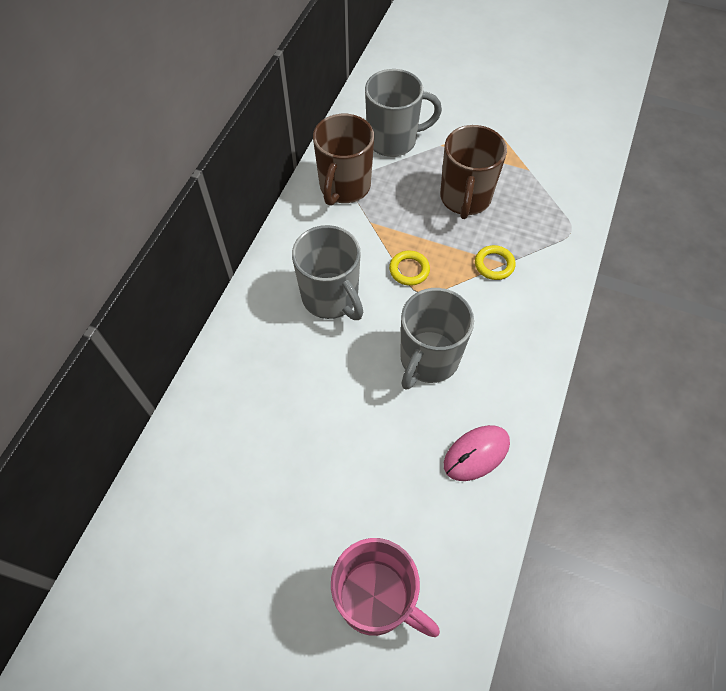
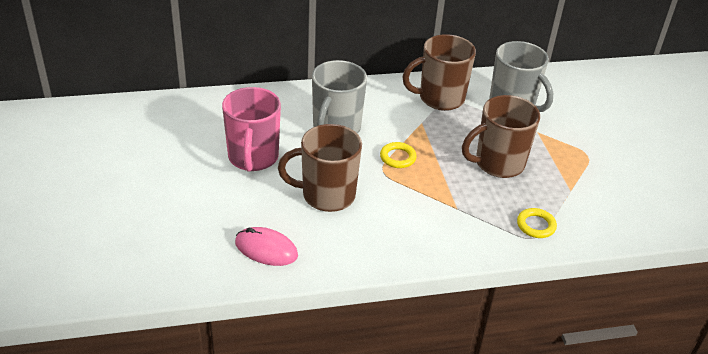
camera: 55 degrees right, 20 degrees down
pink mug [331,538,440,637] -> pink mug moved to [222,87,281,172]
grey mug [400,288,474,390] -> brown mug [278,124,362,212]
yellow ring [475,245,515,280] -> yellow ring moved to [517,208,557,238]

